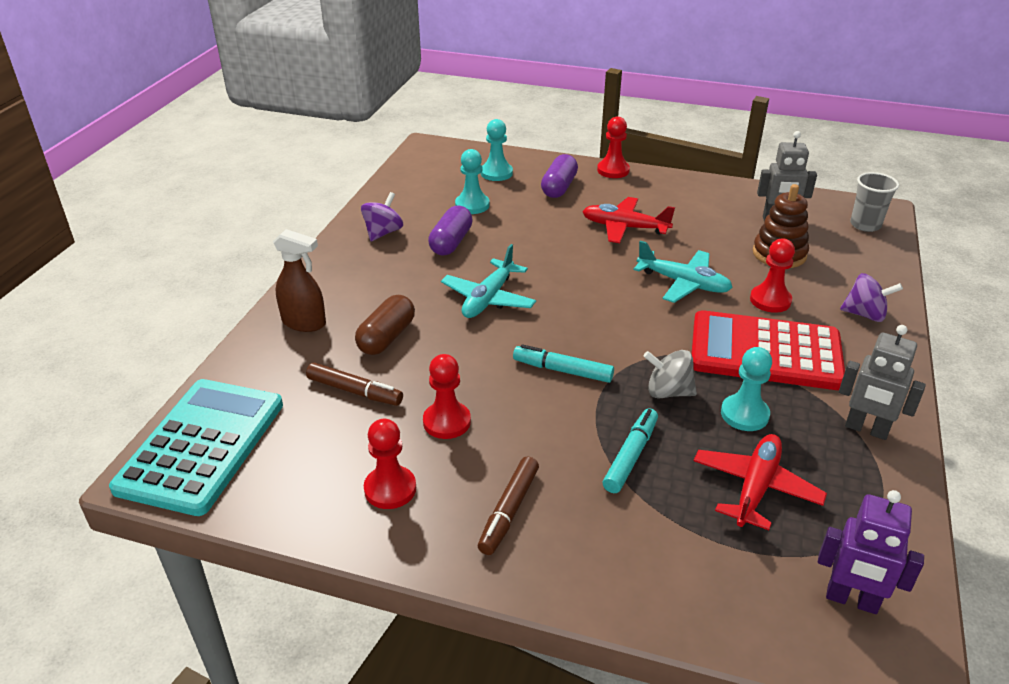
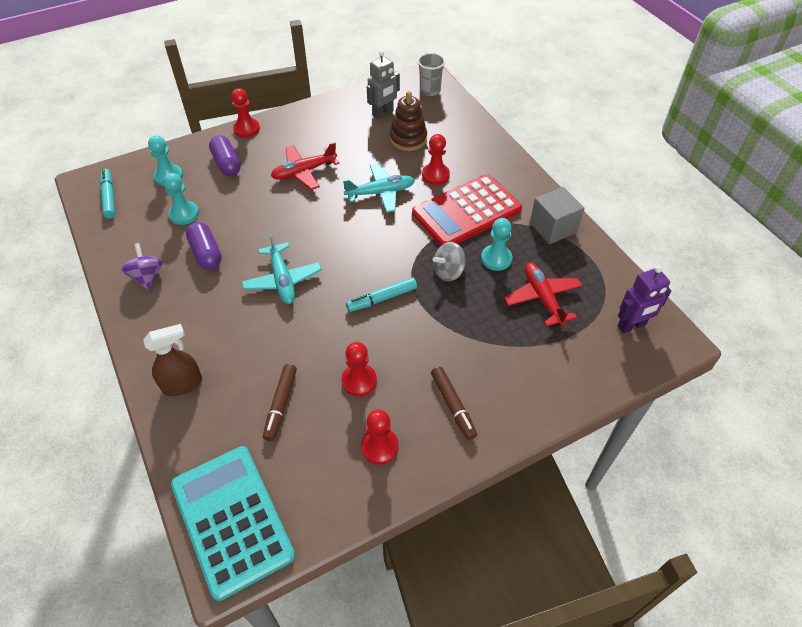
camera: 45 degrees left, 15 degrees up
brown marker [306,363,403,406] -> brown marker turned 120 degrees clockwise [263,364,297,441]
brown capsule [355,295,415,355] -> none
turquoise marker [603,408,658,493] -> turquoise marker moved to [100,169,115,219]
grey robot [839,325,926,440] -> grey cube [530,187,585,244]
purple spinning top [840,273,903,322] -> none

